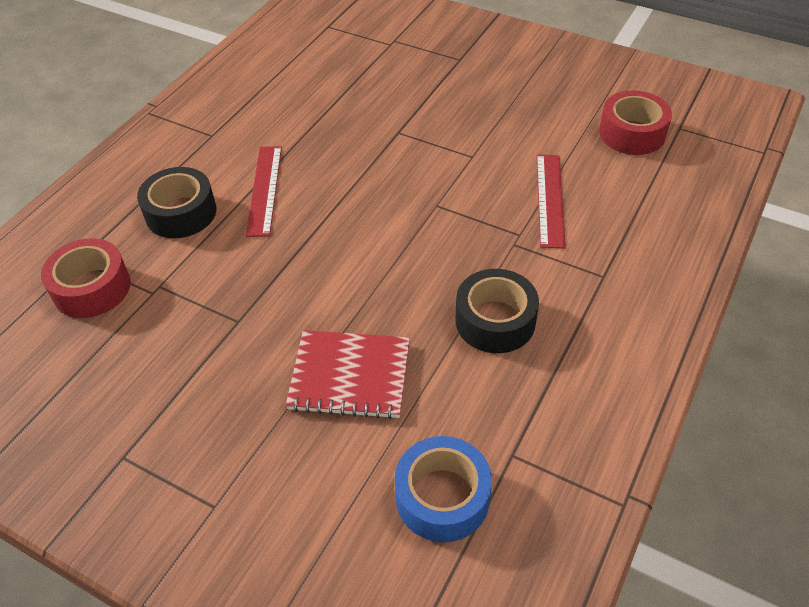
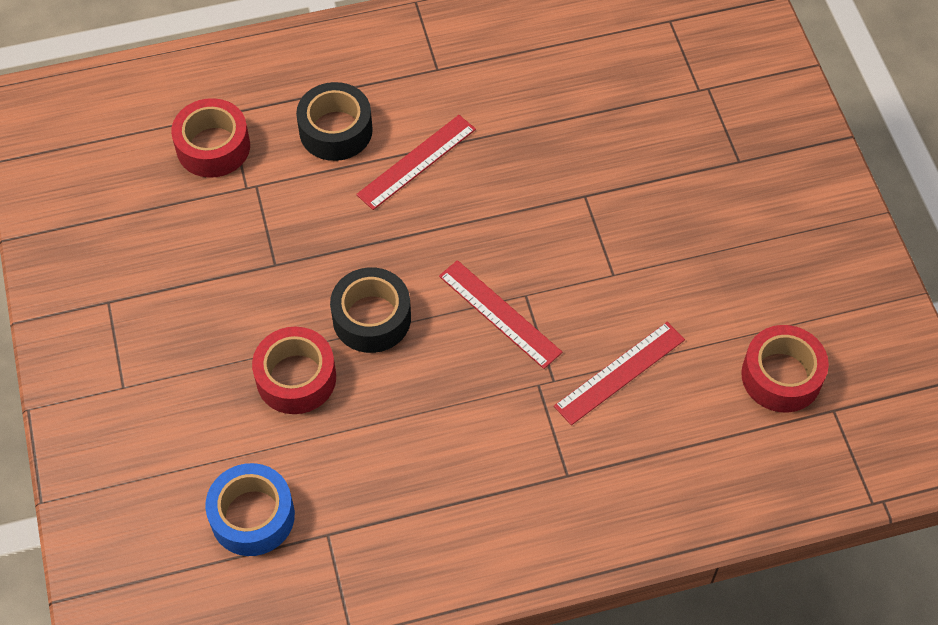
camera: 45 degrees right, 10 degrees up
red notebook [286,330,410,419] -> red tape [252,327,336,414]
black tape [455,269,539,353] -> black tape moved to [330,267,411,353]
none -> red ruler [439,260,563,369]

